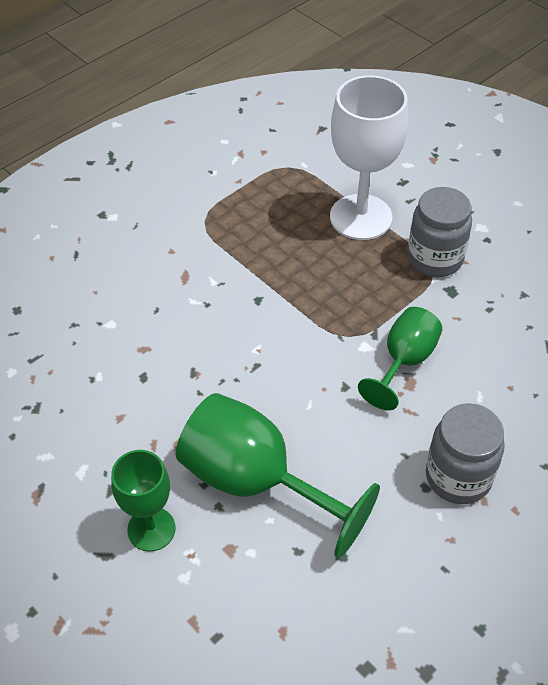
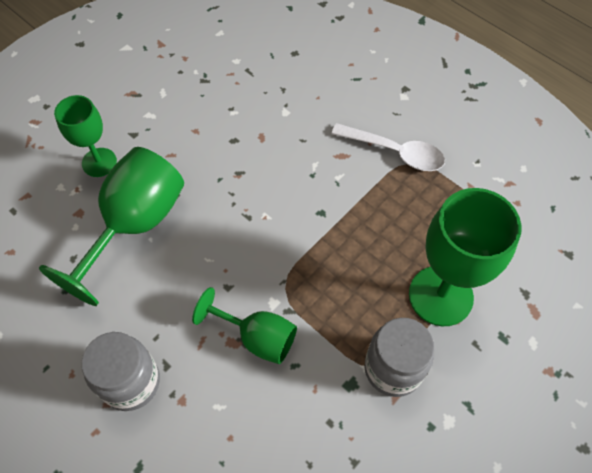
camera: 85 degrees right, 10 degrees up
white goblet [330,75,408,240] -> green goblet [409,188,521,326]
none -> white spoon [331,123,445,171]

